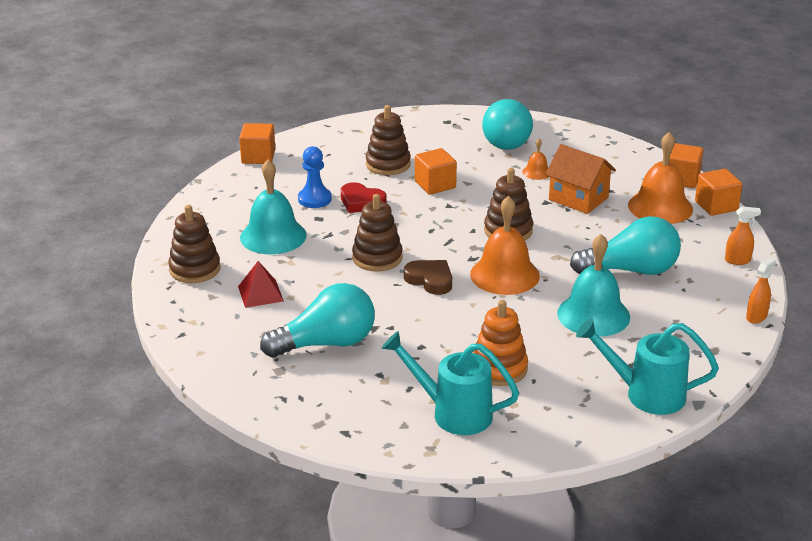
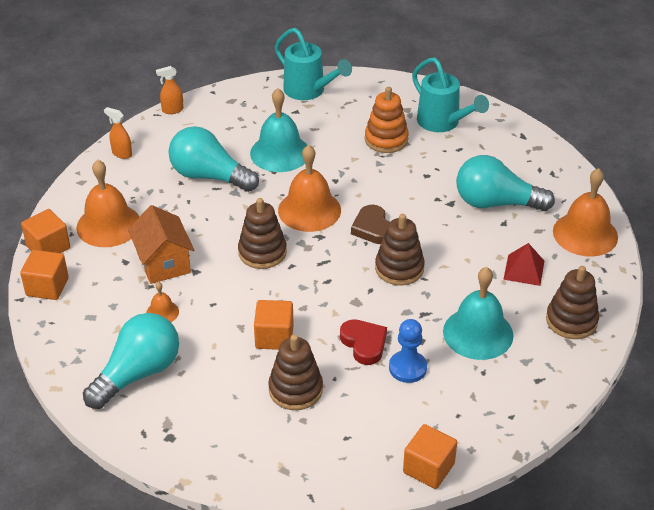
camera: 150 degrees left, 10 degrees up
orange cube [695,169,742,216] -> orange cube moved to [20,250,69,300]
none -> orange bell [553,168,618,257]

